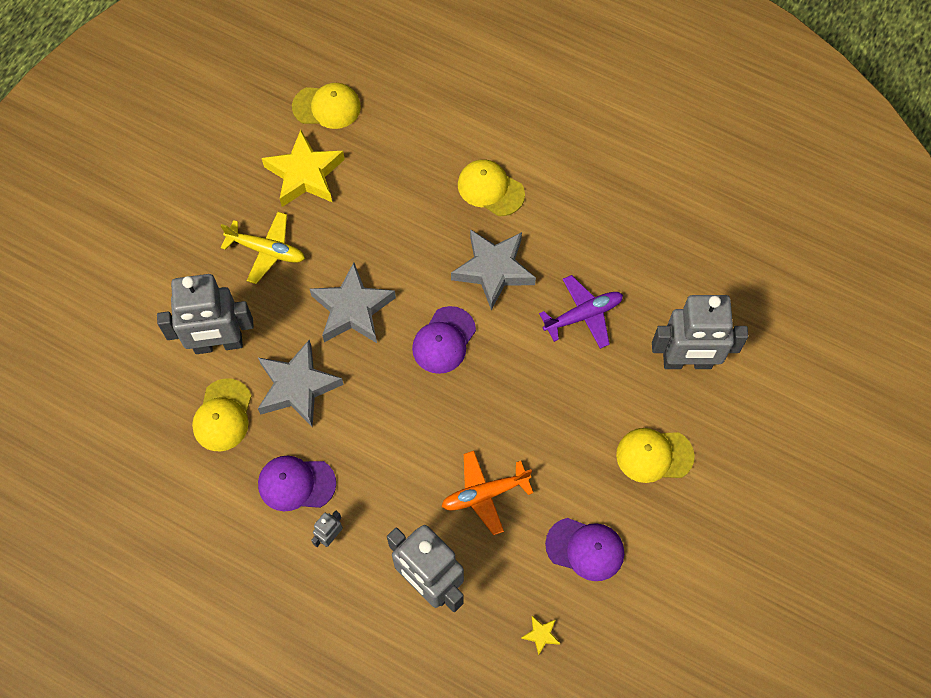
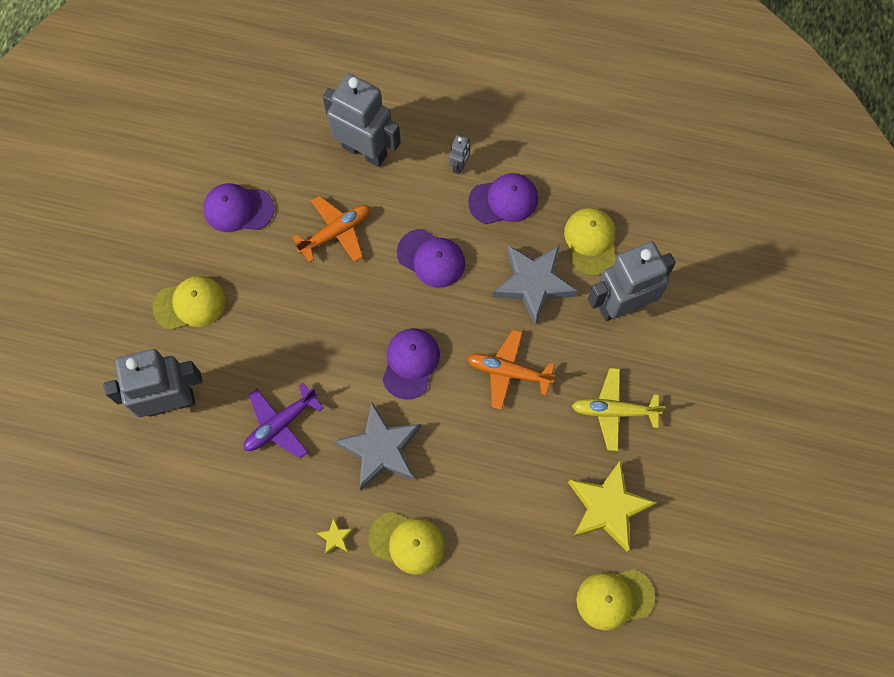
camera: 165 degrees right, 5 degrees up
grey star [310,262,396,343] -> orange plane [467,329,556,410]
yellow star [521,616,560,655] -> yellow star moved to [317,517,353,554]
none -> purple cap [397,229,465,288]

